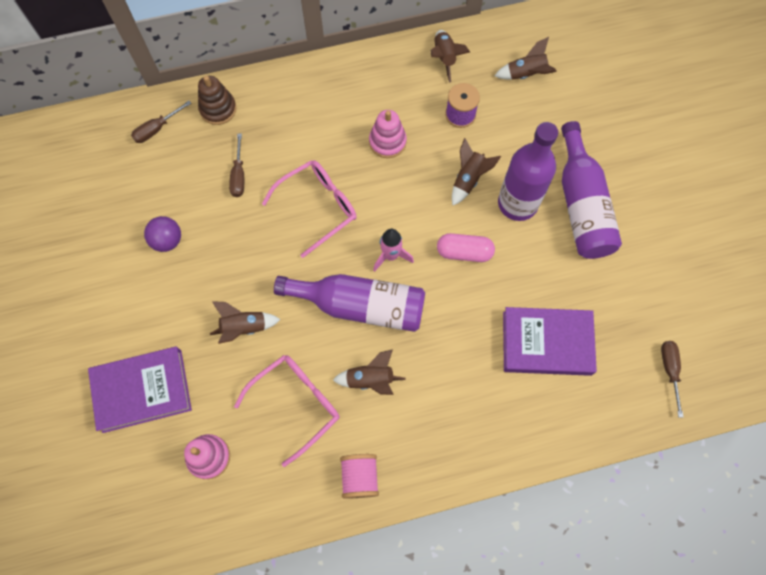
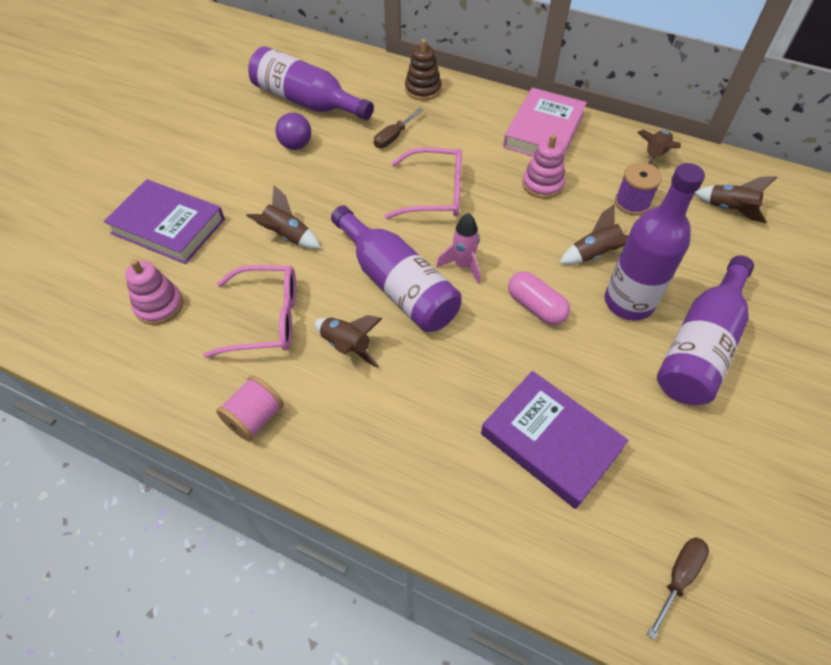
camera: 40 degrees right, 15 degrees down
brown screwdriver [131,101,192,143] -> none
none -> purple bottle [248,46,374,120]
none -> pink book [503,88,587,156]

